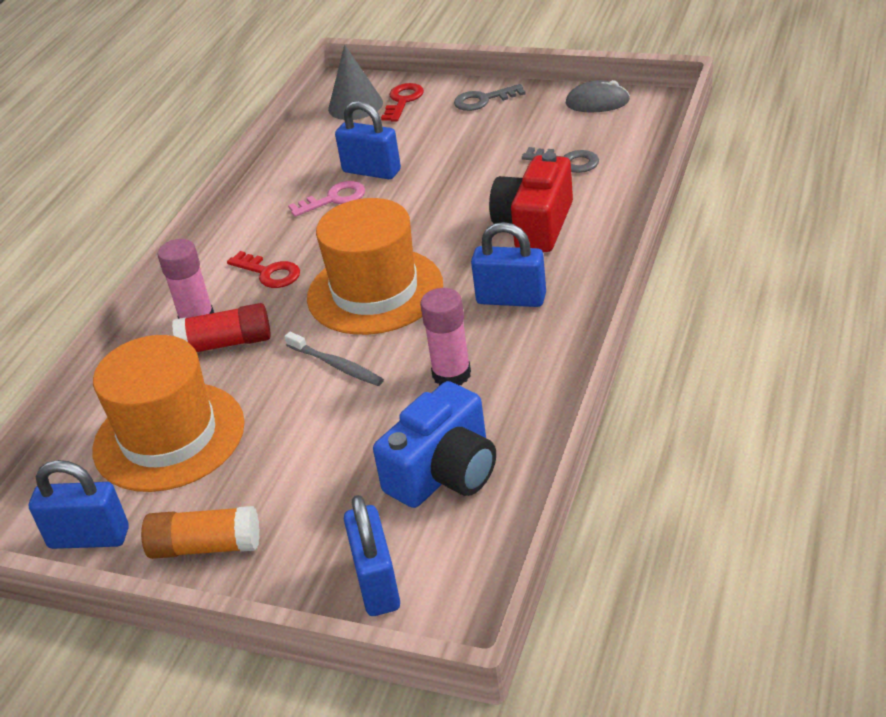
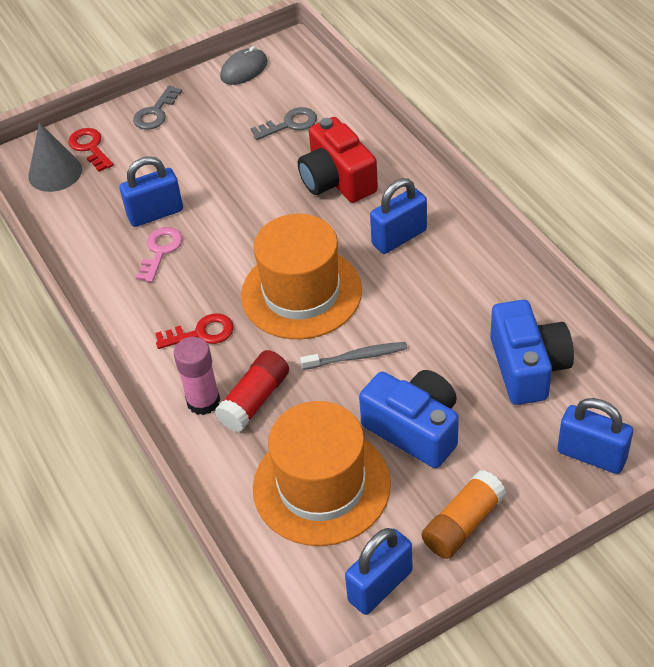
camera: 50 degrees left, 10 degrees up
pink glue stick [420,288,471,385] -> none
none -> blue camera [359,370,459,468]

